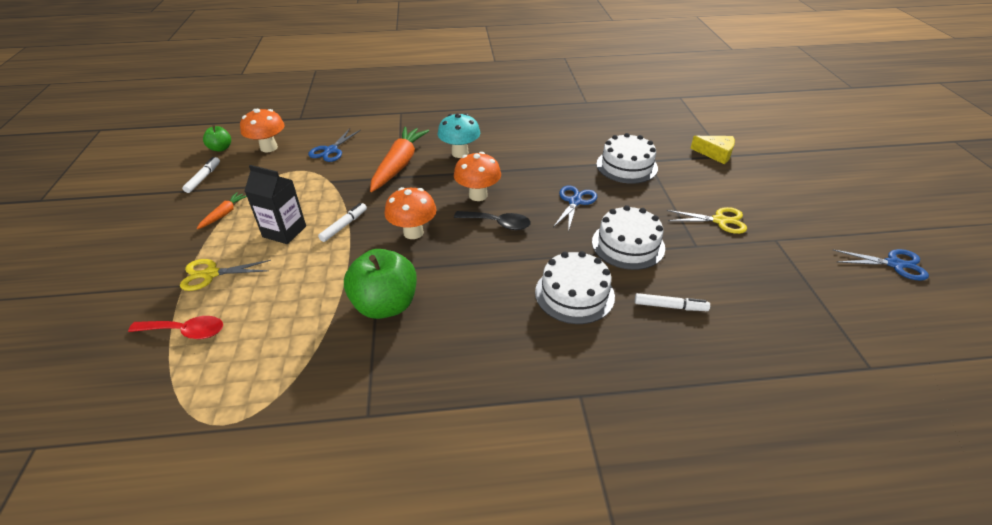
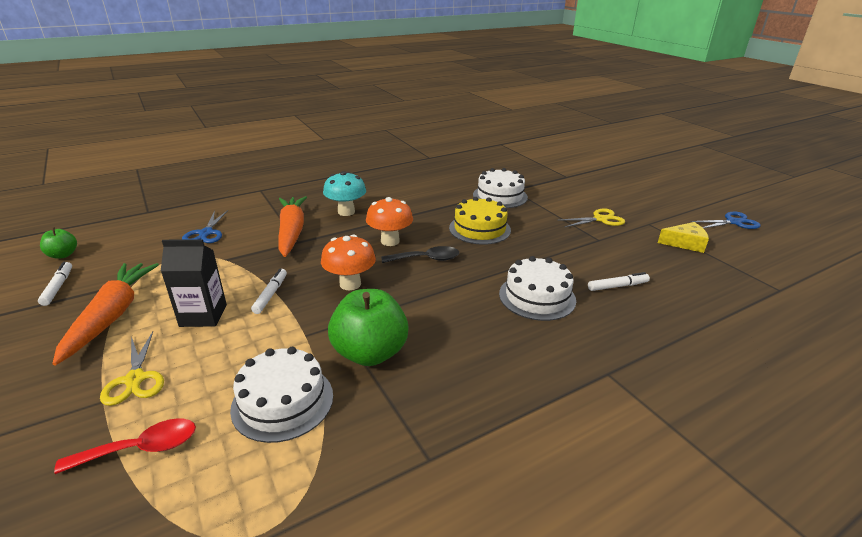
camera: 25 degrees left, 10 degrees down
yellow scissors [180,259,271,291] -> yellow scissors turned 75 degrees counterclockwise [100,331,164,406]
orange carrot [197,192,247,229] -> orange carrot [52,263,159,365], size x2.12
orange mushroom [240,109,285,153] -> none
blue scissors [553,185,597,232] -> yellow cake [449,197,511,245]
white cake [592,205,665,270] -> white cake moved to [230,347,333,443]
yellow cheese [690,136,735,164] -> yellow cheese moved to [658,222,709,253]

